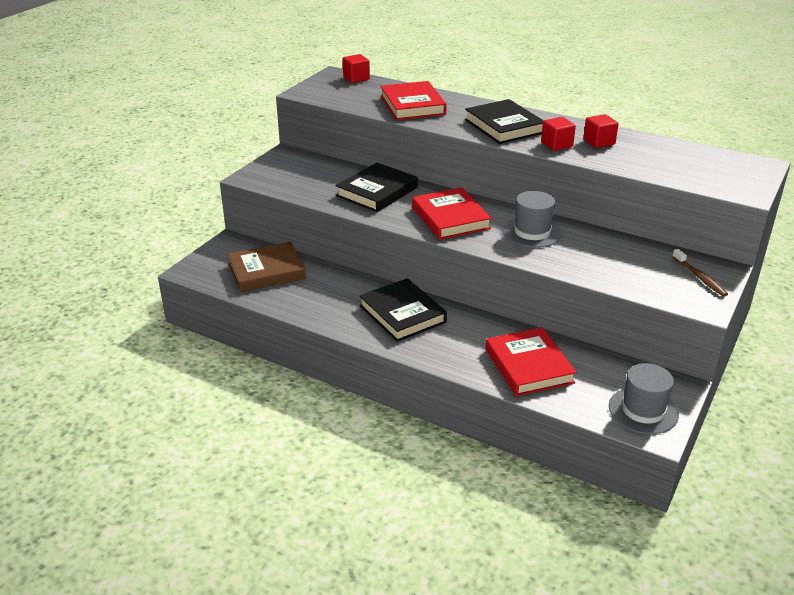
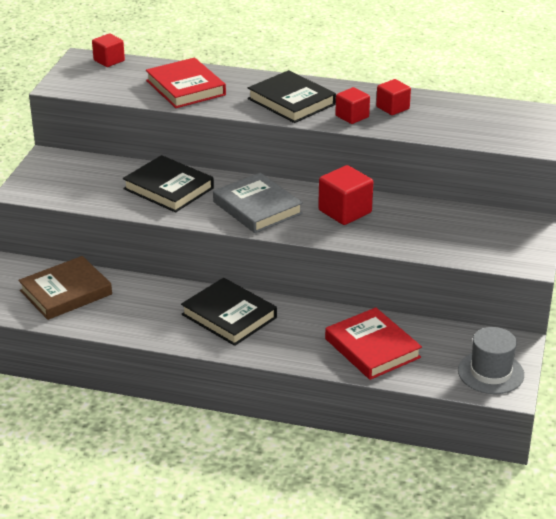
camera: 15 degrees left, 0 degrees up
black book [336,163,418,212] -> black book turned 75 degrees counterclockwise [123,155,214,213]
red book [412,187,492,240] -> grey book [213,173,303,233]
grey hat [503,191,562,248] -> red cube [318,165,373,225]
brown toothbrush [672,249,728,297] -> none

